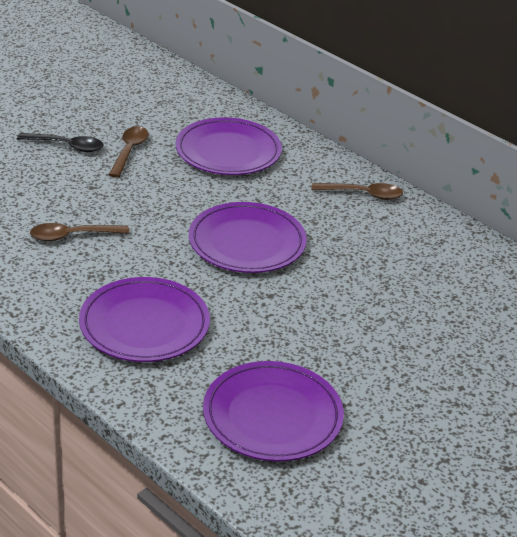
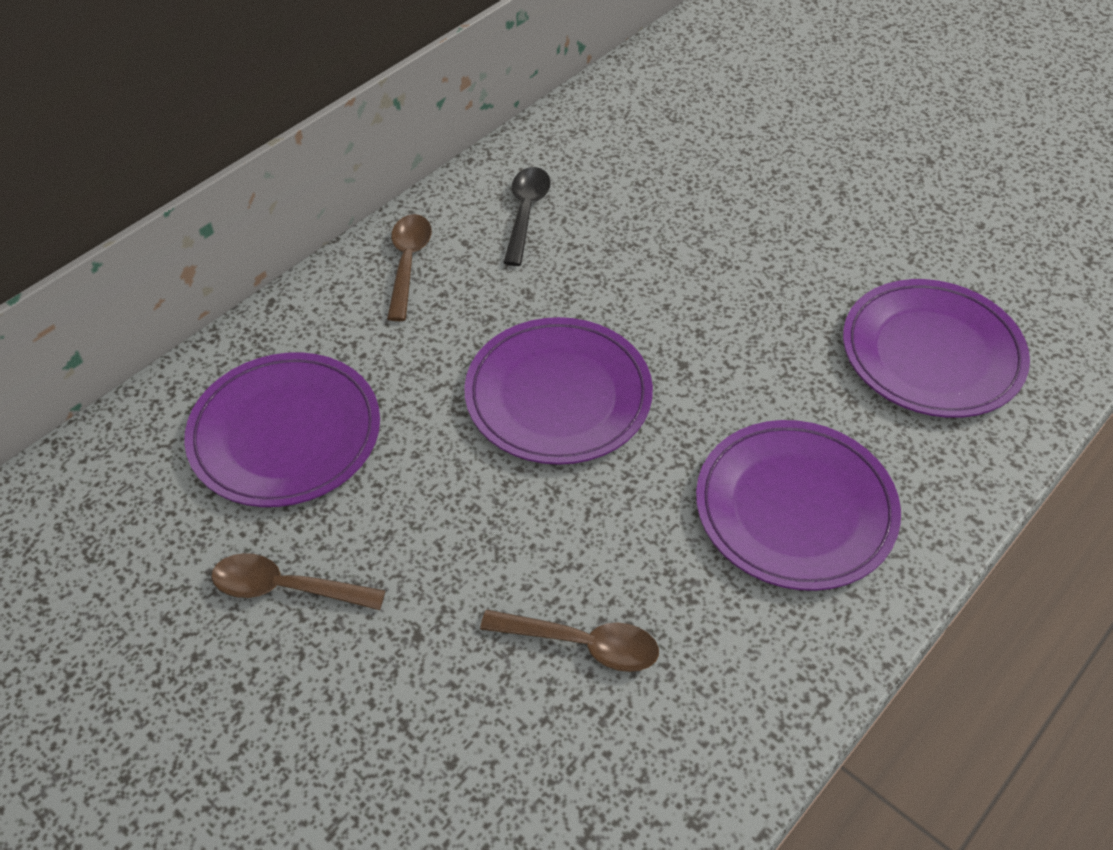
camera: 90 degrees left, 15 degrees up
black spoon [17,133,104,152] -> black spoon moved to [503,167,551,266]
brown spoon [30,223,129,241] -> brown spoon turned 60 degrees counterclockwise [480,610,659,672]

